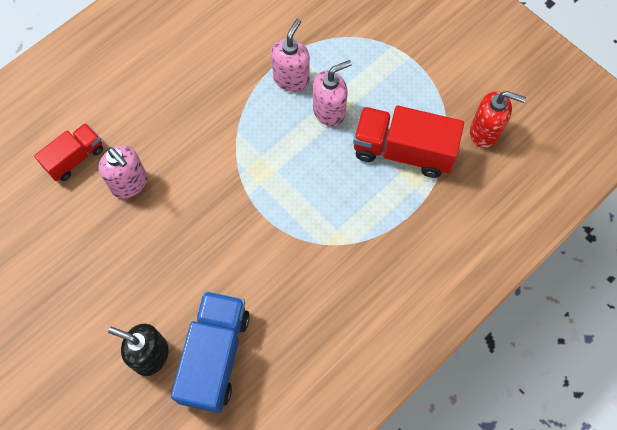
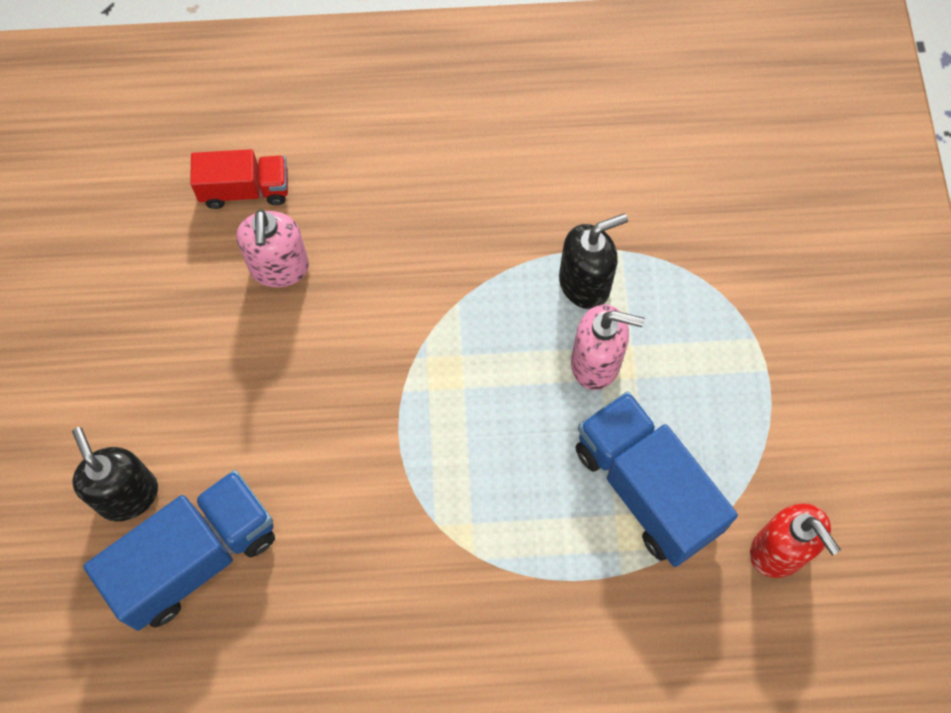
camera: 40 degrees right, 0 degrees up
pink soap dispenser [271,19,310,92] -> black soap dispenser [559,214,628,309]
red truck [353,106,464,178] -> blue truck [575,391,738,567]

